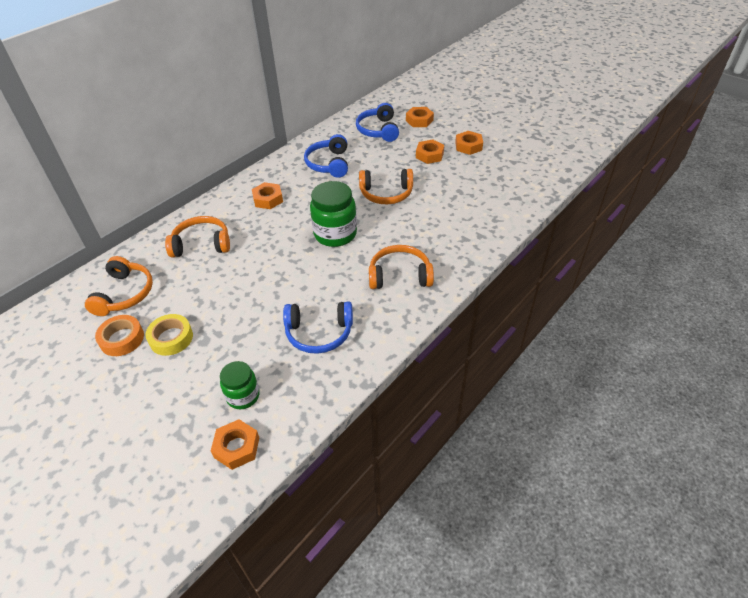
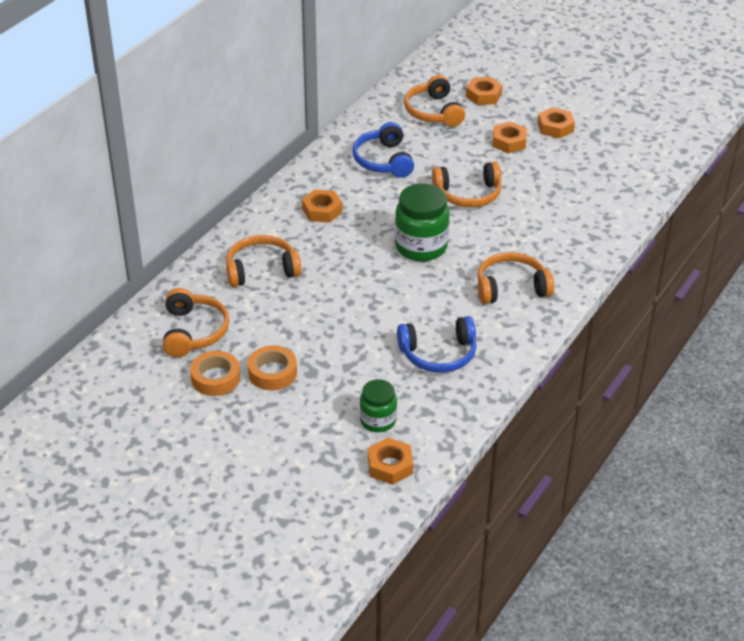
camera: 10 degrees left, 5 degrees down
yellow tape [146,314,193,356] -> orange tape [248,346,297,390]
blue headphones [356,103,399,142] -> orange headphones [404,75,465,127]

